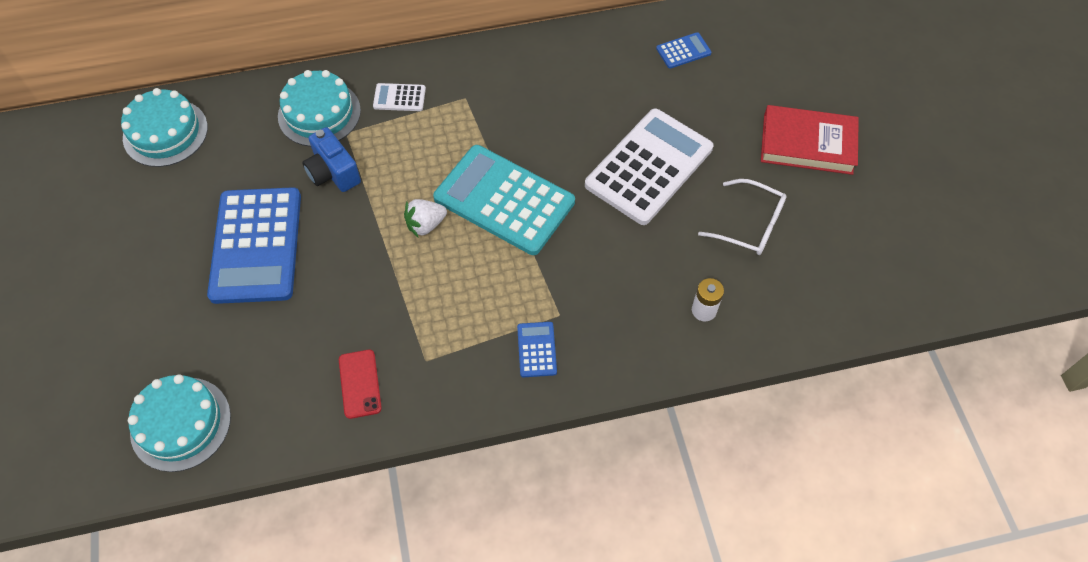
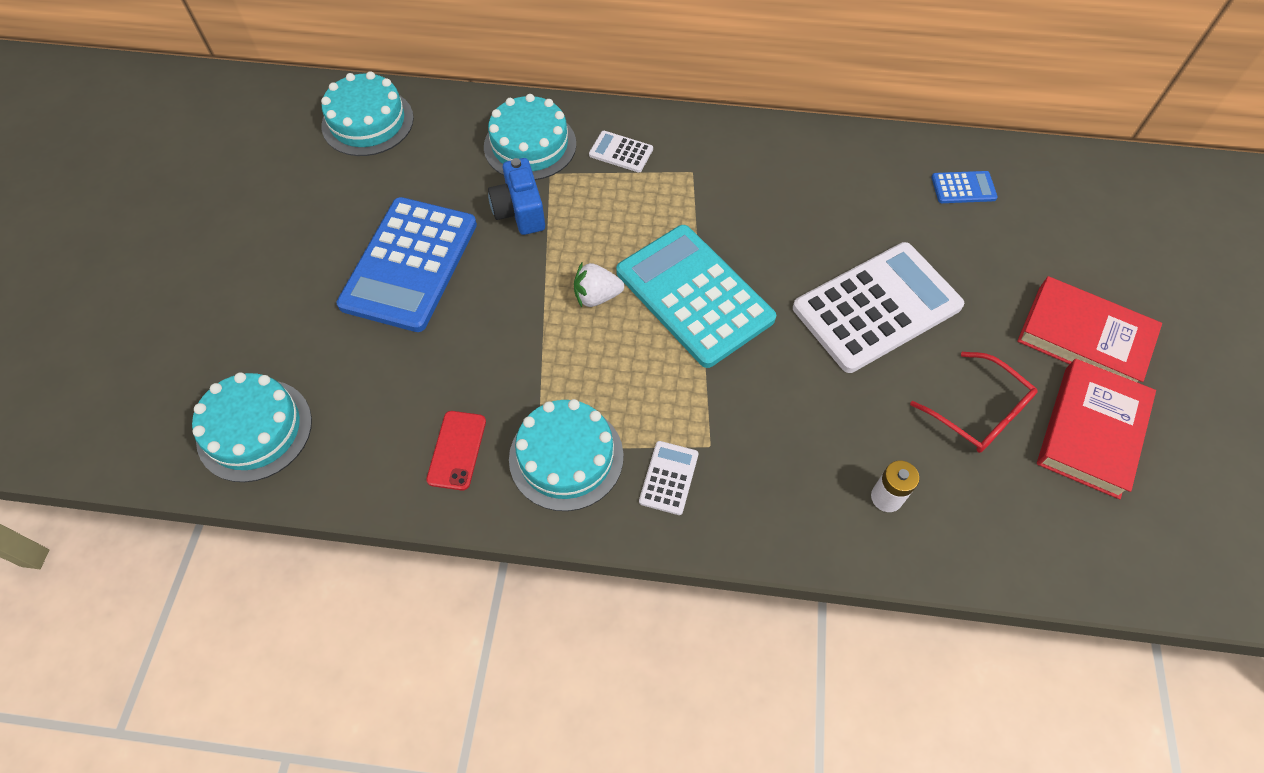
camera: 20 degrees right, 0 degrees up
blue calculator [517,322,557,377] -> white calculator [639,441,699,515]
white glasses [698,179,787,255] -> red glasses [910,352,1038,453]
none -> turquoise cake [509,399,624,511]
none -> red book [1037,359,1156,499]

